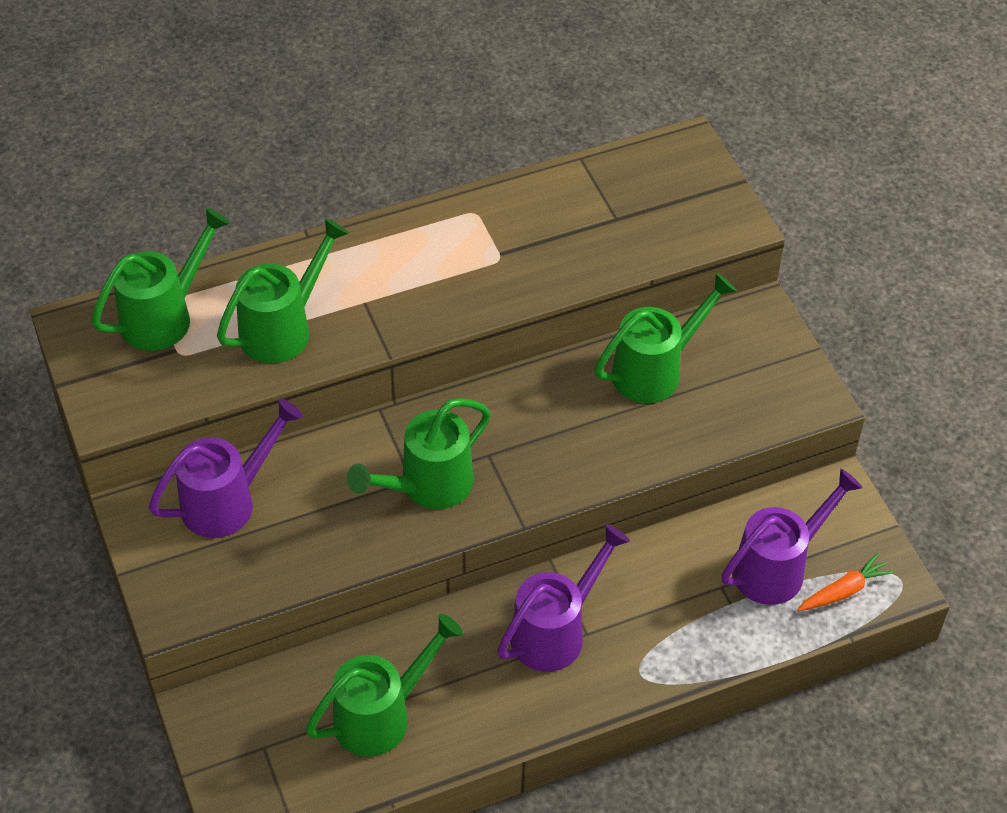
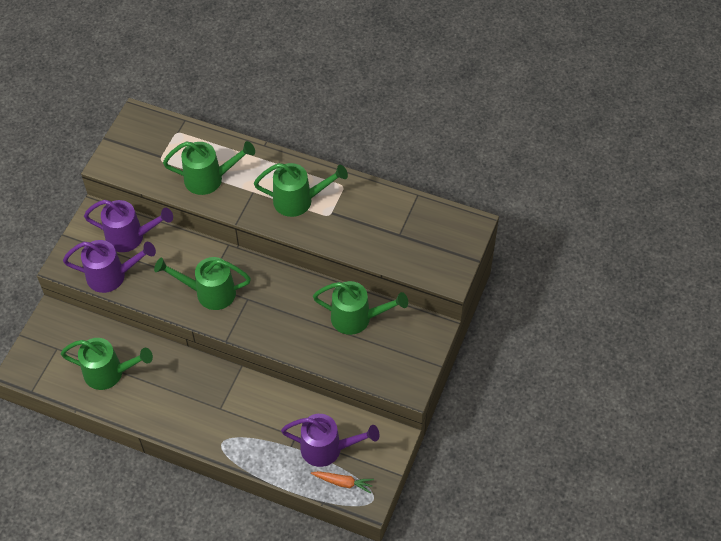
camera: 45 degrees right, 5 degrees up
green watering can [92,208,230,351] -> green watering can moved to [254,163,348,217]
purple watering can [497,524,630,672] -> purple watering can moved to [63,240,156,293]

